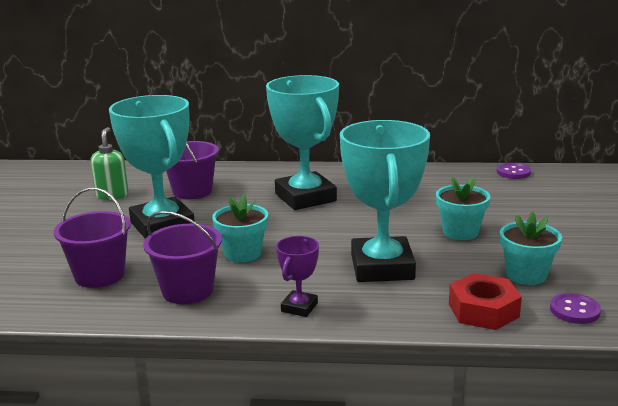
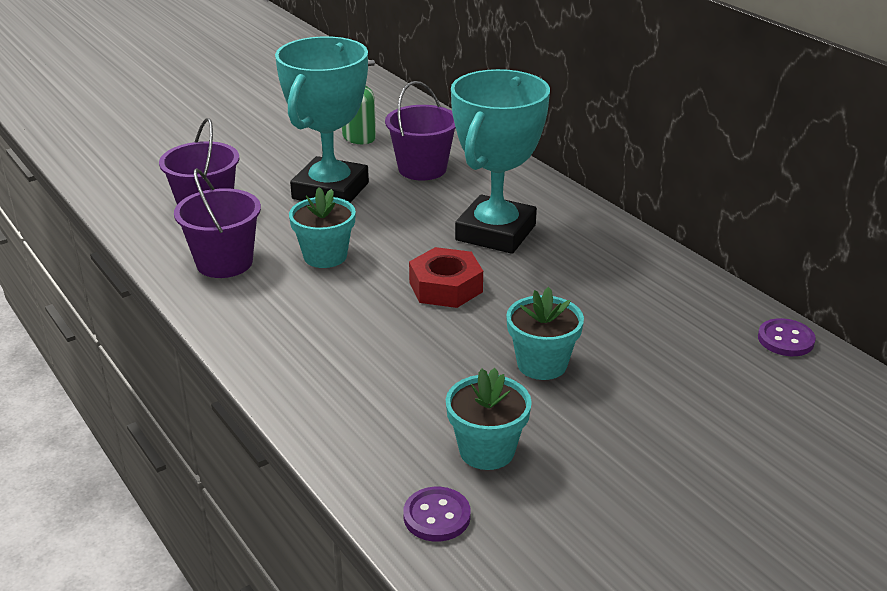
camera: 50 degrees right, 10 degrees up
purple trophy [276,236,319,317] -> none
turquoise trophy [340,120,430,282] -> none
red nut [449,273,522,330] -> red nut moved to [409,247,483,308]

